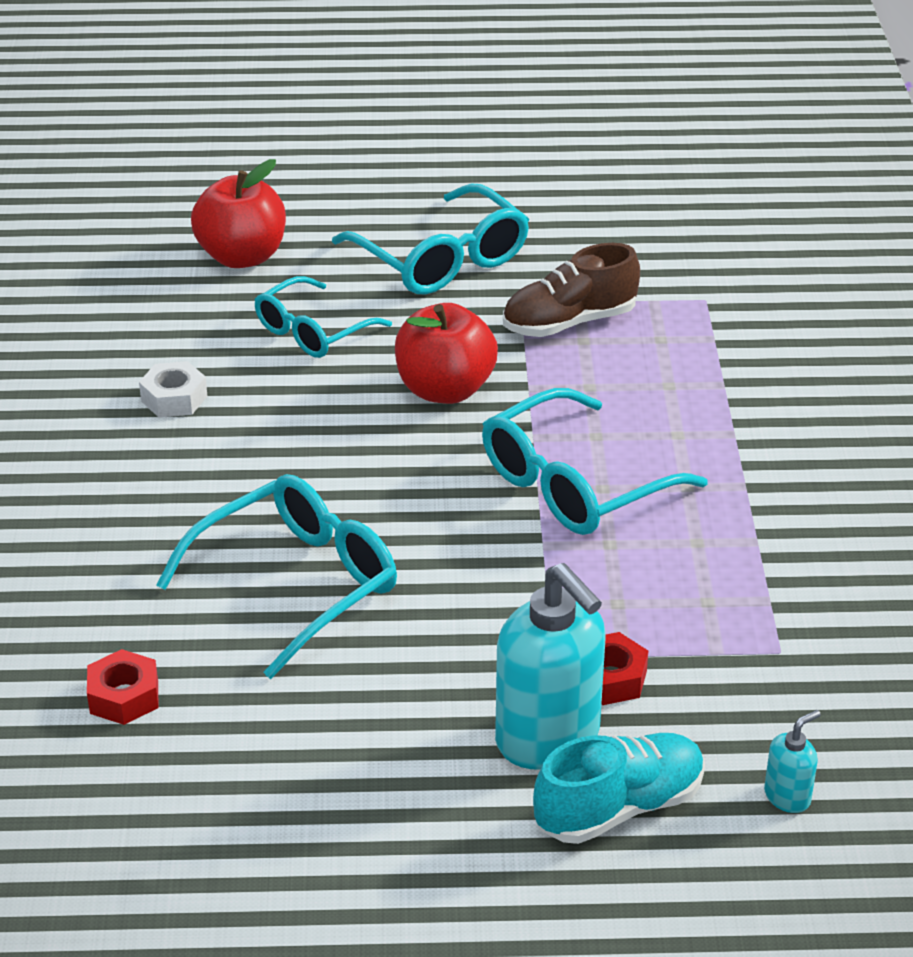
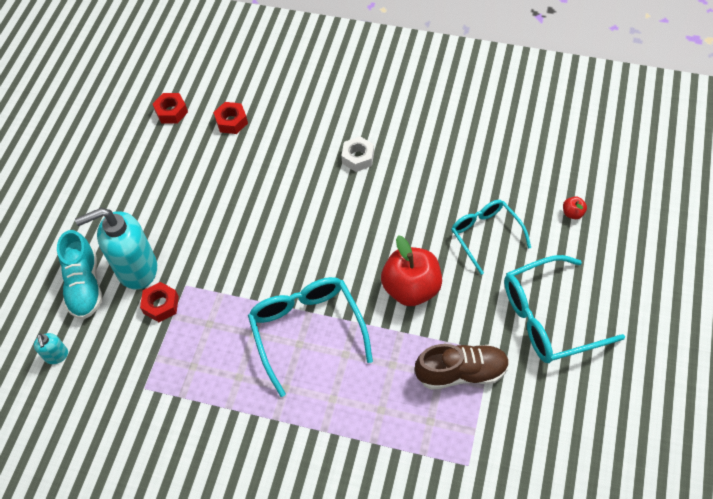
camera: 110 degrees right, 20 degrees up
white nut [139,361,207,418] -> white nut moved to [341,136,374,172]
turquoise glasses [156,474,397,679] -> none
red apple [191,159,286,268] -> red apple [563,196,587,219], size x0.41
brown shoe [503,243,640,337] -> brown shoe turned 90 degrees clockwise [415,344,510,390]
none -> red nut [153,93,188,124]

